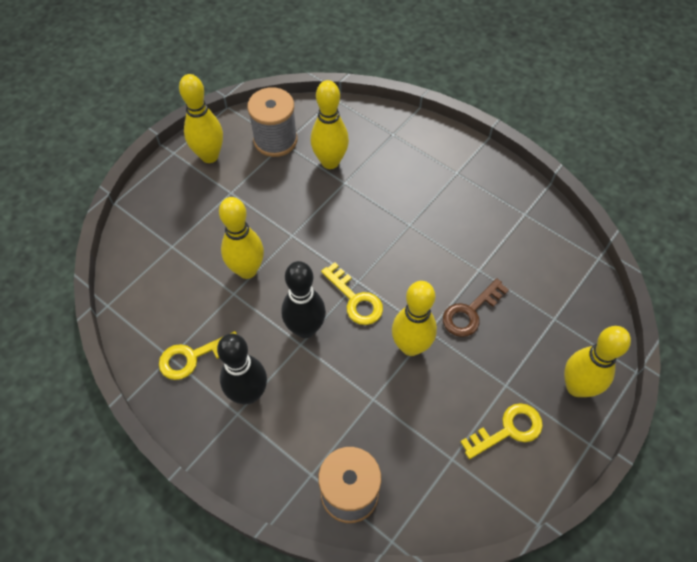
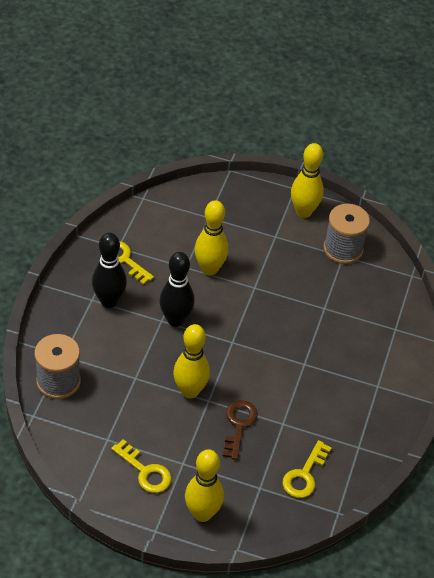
camera: 65 degrees right, 10 degrees down
yellow bowling pin [311,80,349,169] -> none
yellow key [321,262,383,325] -> yellow key moved to [282,440,332,498]
brown key [443,278,509,337] -> brown key turned 75 degrees clockwise [223,400,258,460]

